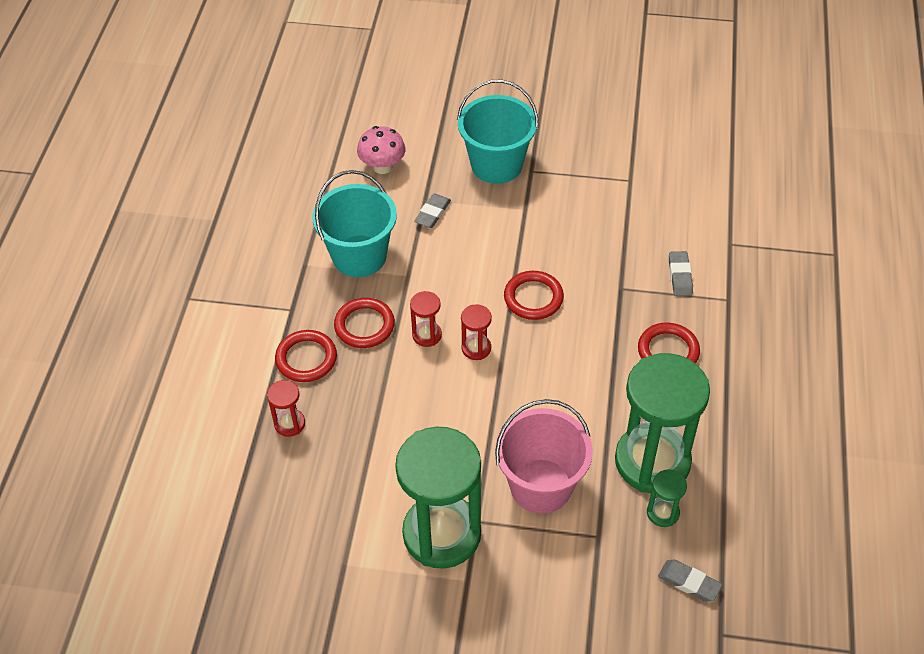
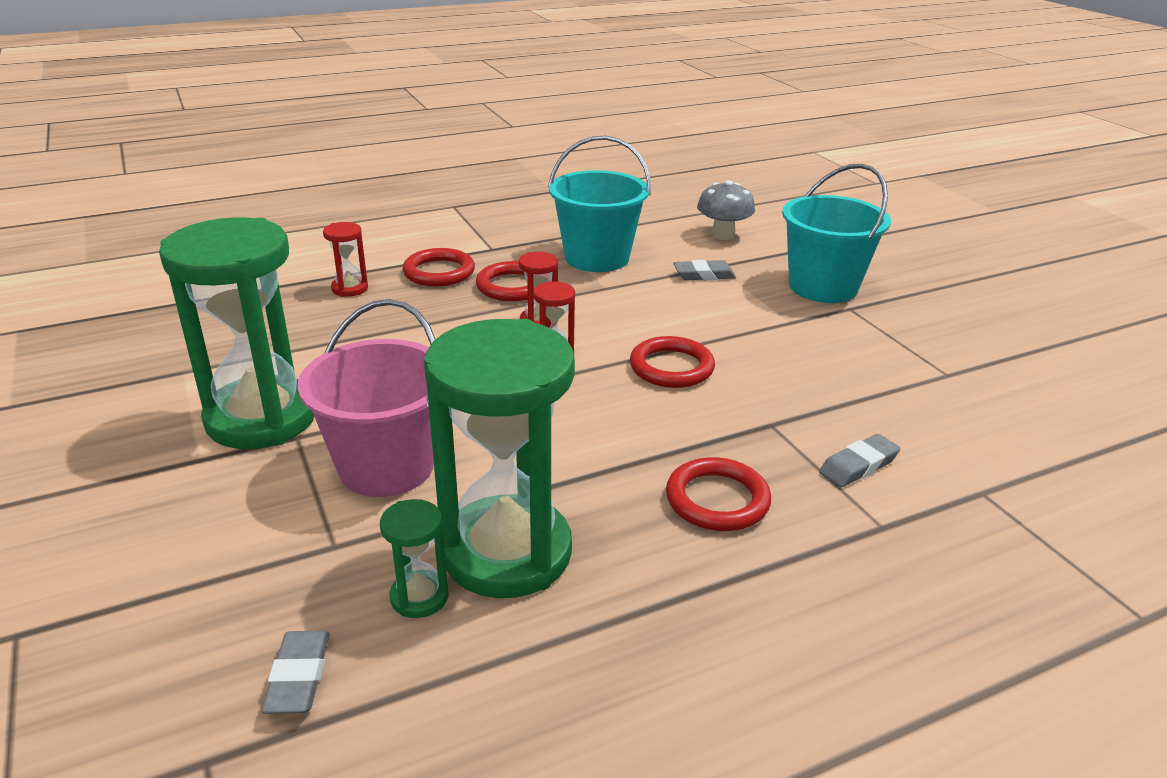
camera: 55 degrees right, 20 degrees down
pink mushroom [357,126,405,174] -> grey mushroom [697,180,755,240]

